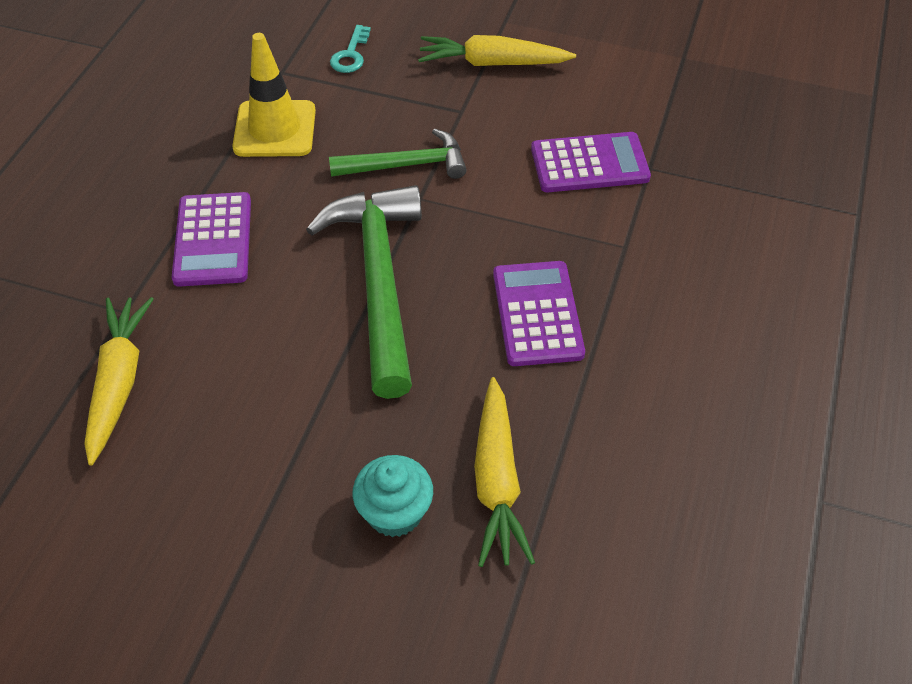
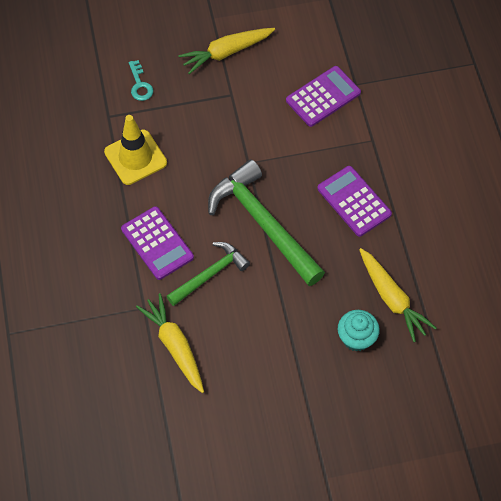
camera: 30 degrees left, 10 degrees up
green hammer [329,129,466,179] -> green hammer moved to [167,242,250,306]

